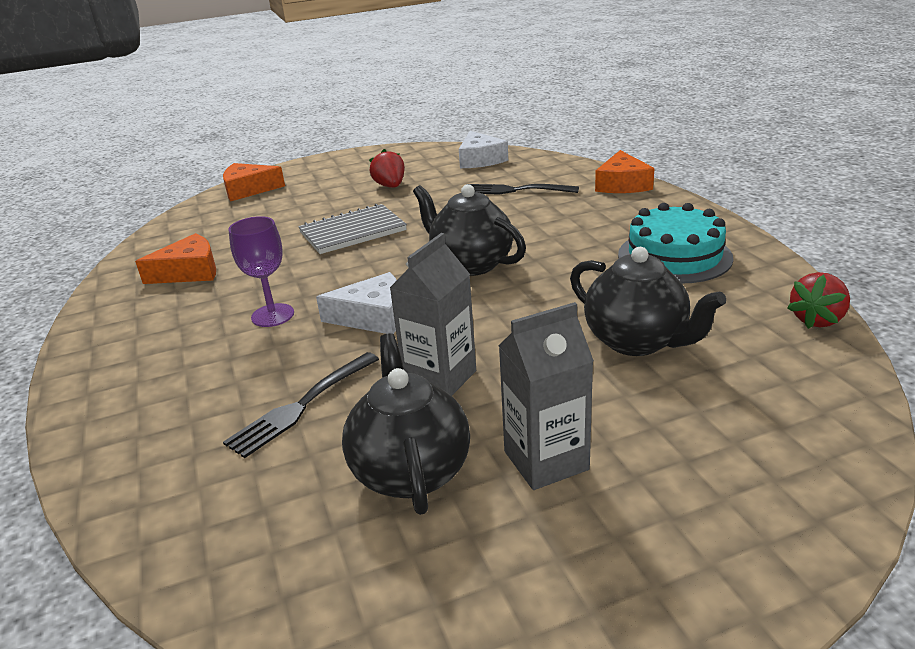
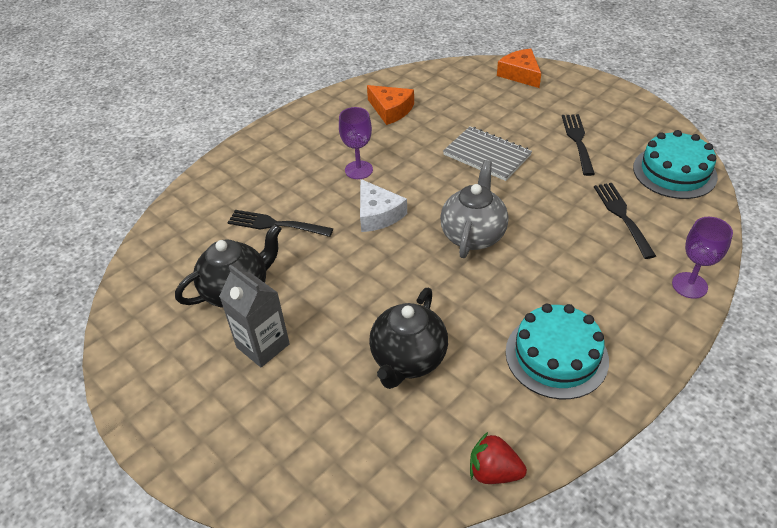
camera: 65 degrees right, 15 degrees up
red strawberry [369,149,405,188] -> black fork [562,114,595,176]
grey carton [390,233,476,396] -> none
black teapot [413,184,526,276] -> grey teapot [440,160,508,258]
white cheese [459,131,508,168] -> turquoise cake [633,130,718,199]
orange cheese [595,150,655,193] -> purple goblet [672,217,733,299]

